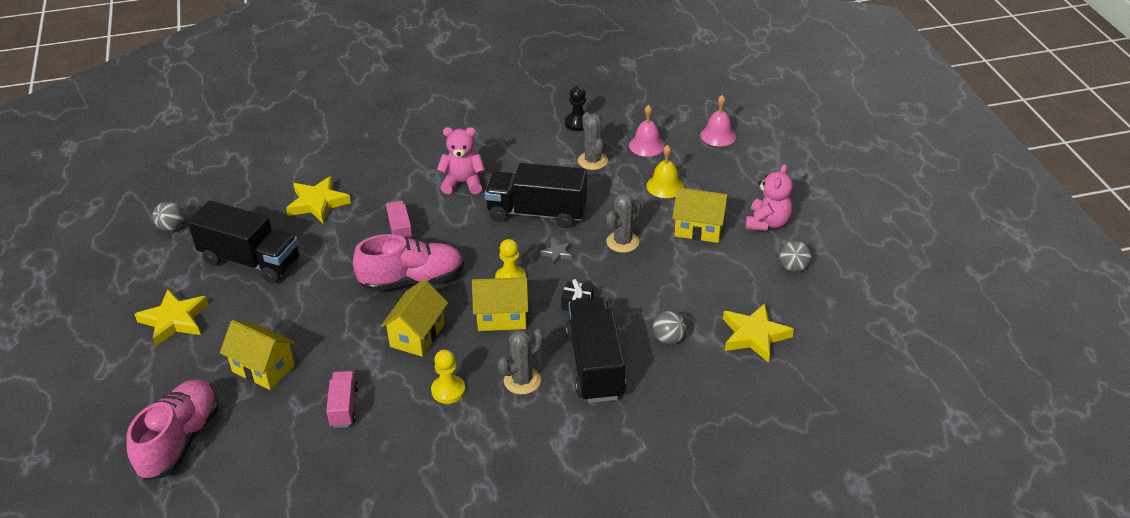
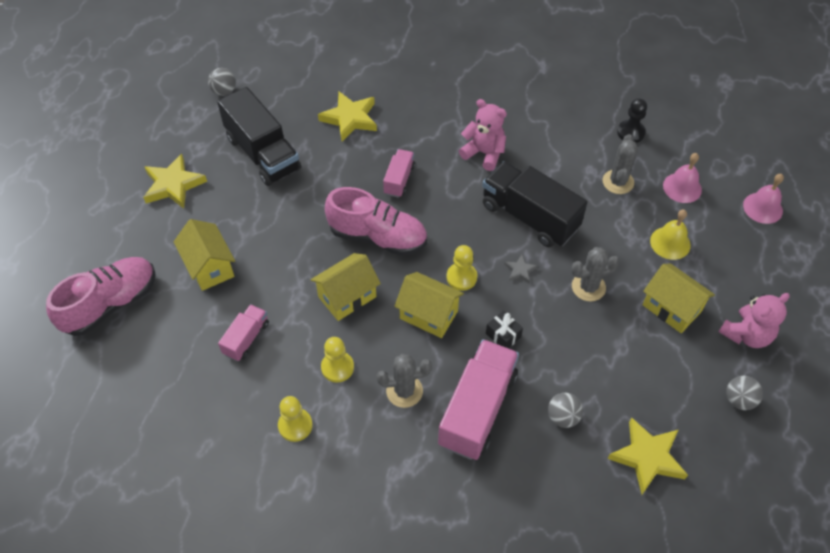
camera: 30 degrees right, 15 degrees up
black truck [565,297,626,403] -> pink truck [438,339,519,460]
none -> yellow pawn [278,396,312,442]

